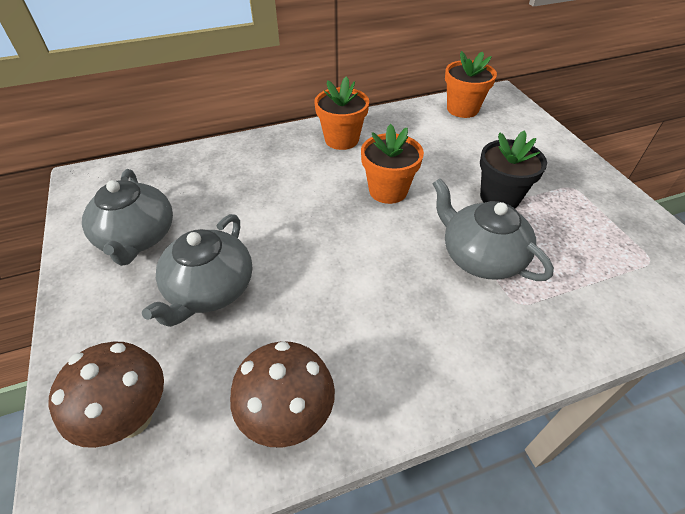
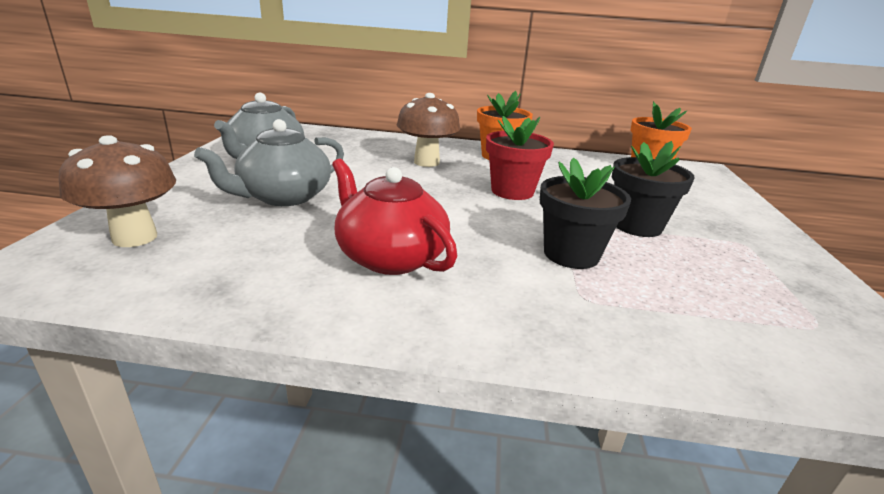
camera: 25 degrees right, 20 degrees down
brown mushroom [230,341,335,448] -> brown mushroom moved to [397,93,460,167]
orange flower pot [361,124,424,204] -> red flower pot [486,116,554,200]
grey teapot [432,178,554,281] -> black flower pot [540,157,631,269]
none -> red teapot [332,159,457,275]

